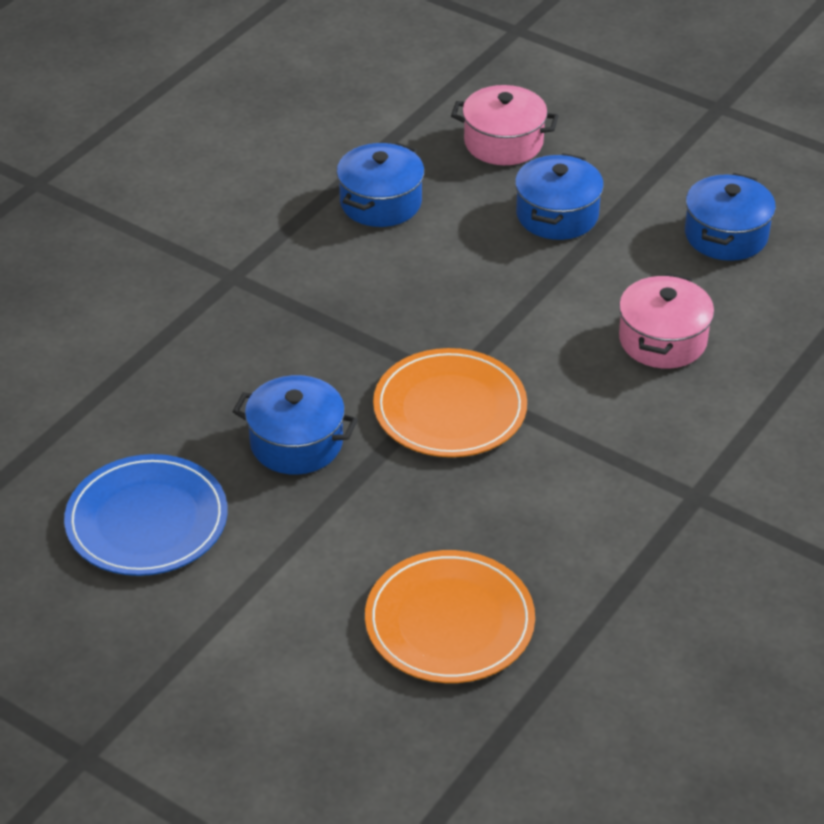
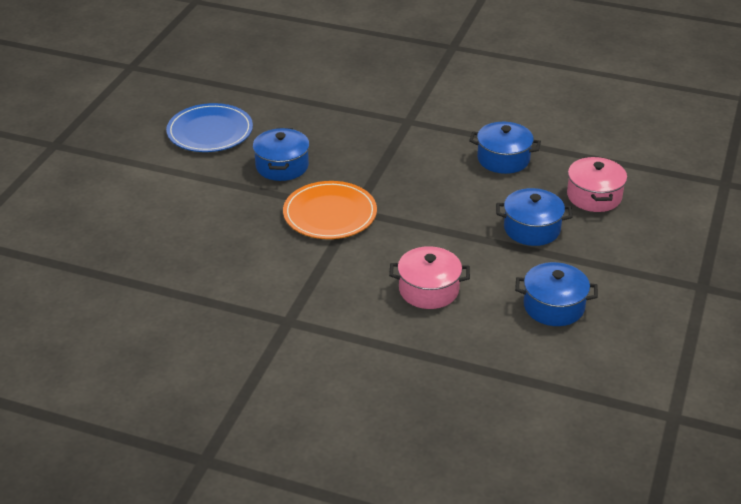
camera: 75 degrees right, 5 degrees down
orange plate [365,550,535,683] -> none

